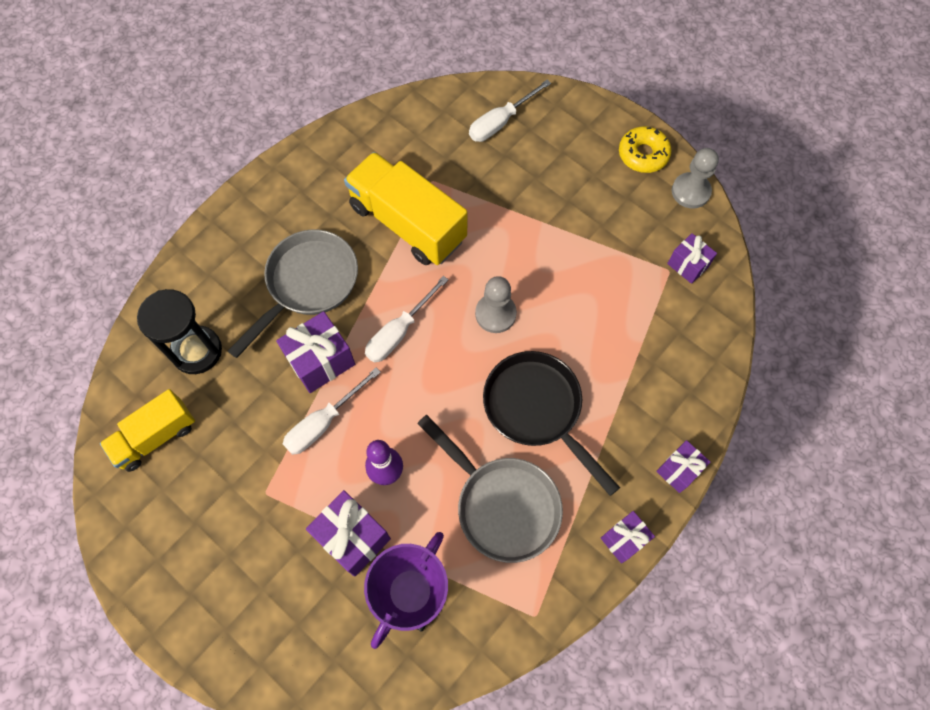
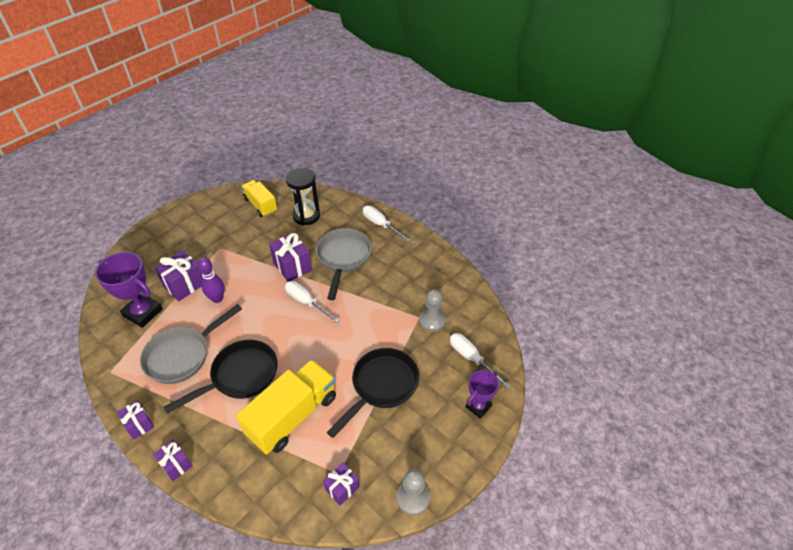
camera: 90 degrees right, 20 degrees down
grey pan [228,230,358,358] -> grey pan turned 120 degrees counterclockwise [316,228,372,300]
white screwdriver [283,368,381,455] -> white screwdriver moved to [363,206,410,242]
yellow truck [344,152,467,265] -> yellow truck moved to [236,359,336,454]
grey pawn [475,276,517,333] -> grey pawn moved to [419,289,446,332]
yellow donut [619,126,671,173] -> none
none -> black pan [327,348,419,438]
none -> purple trophy [466,370,499,419]

